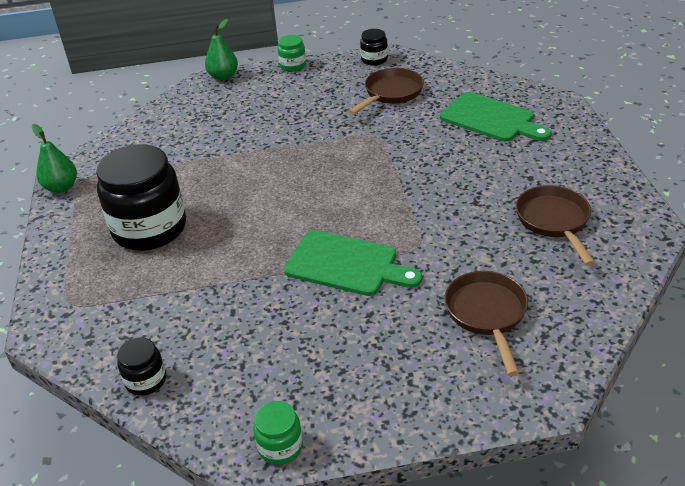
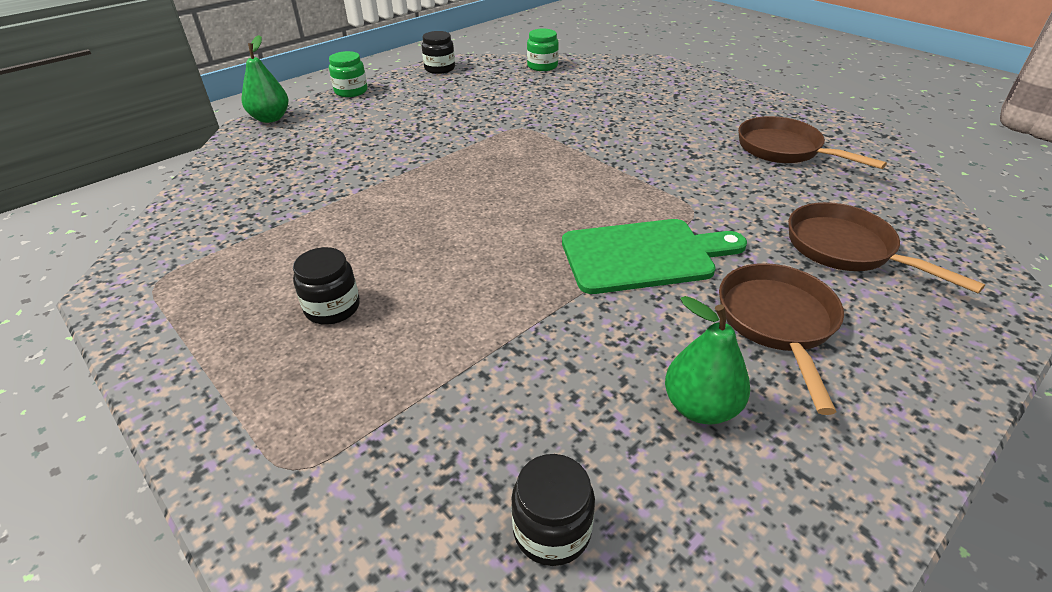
camera: 35 degrees left, 0 degrees up
green pear [32,124,77,193] -> green pear moved to [665,296,750,424]
black jar [96,144,186,251] -> black jar [293,247,360,325], size x0.45
green jar [253,401,303,465] -> green jar moved to [527,29,559,71]
brown pan [349,68,424,115] -> brown pan moved to [719,263,844,415]
green cutting board [440,92,551,142] -> none

